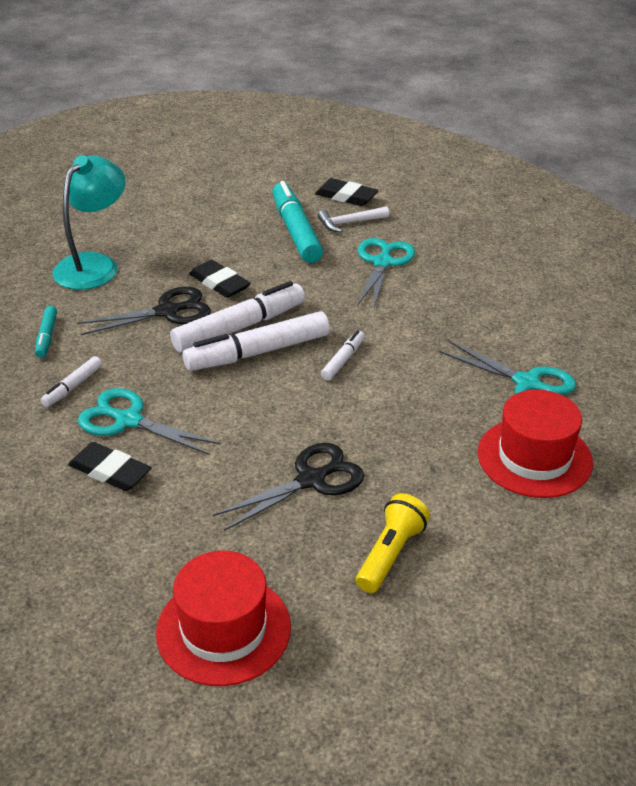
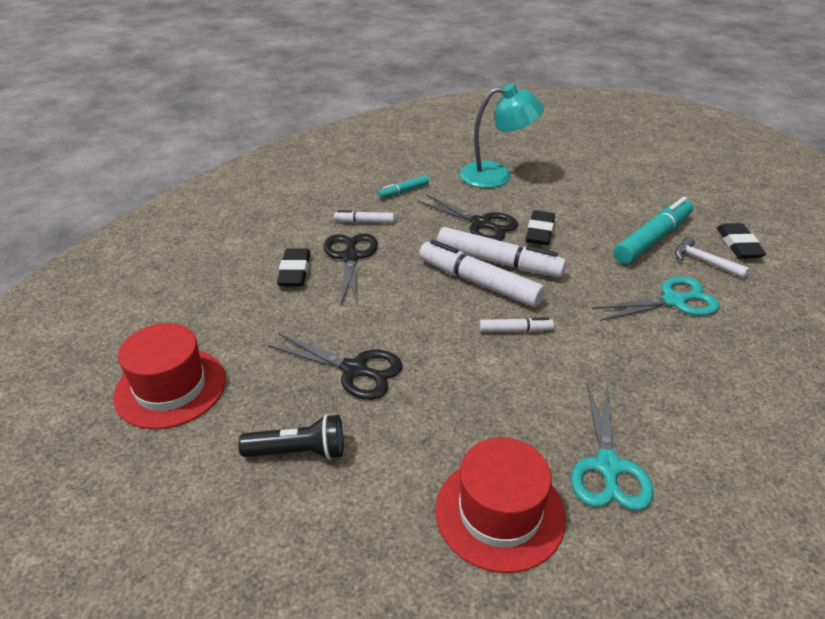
camera: 60 degrees right, 0 degrees up
turquoise scissors [78,388,220,455] -> black scissors [323,233,378,306]
yellow flashlight [356,493,430,593] -> black flashlight [238,414,344,460]

